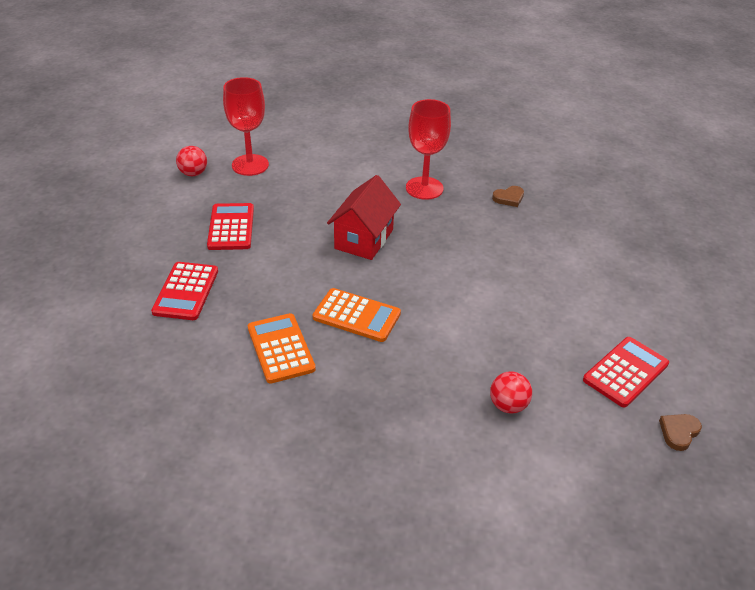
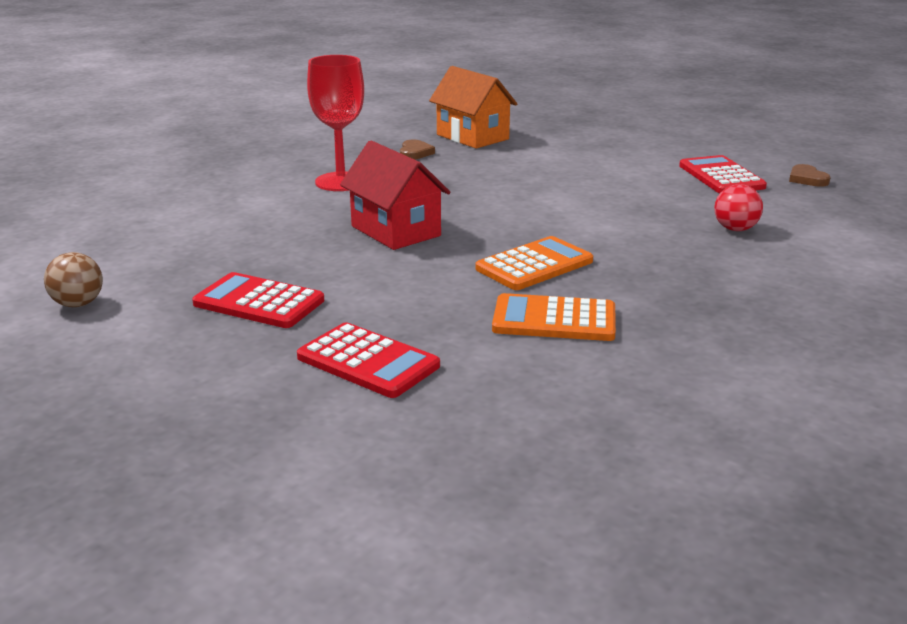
camera: 60 degrees left, 15 degrees down
red ball [176,146,207,176] -> brown ball [44,252,103,307]
red goblet [223,77,269,176] -> none
none -> orange house [429,66,517,149]

